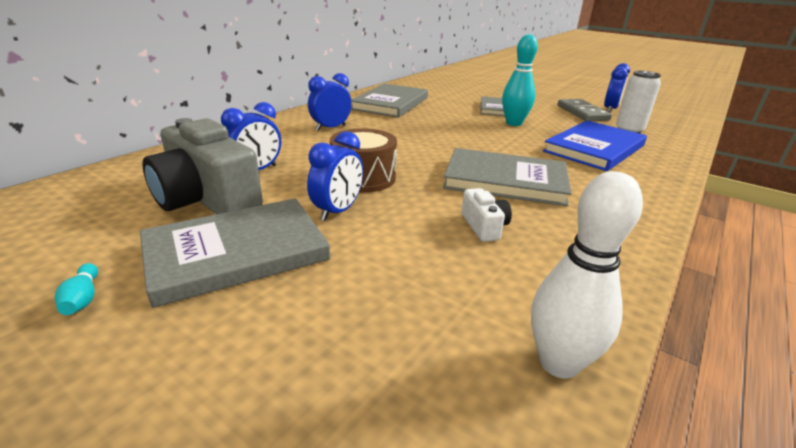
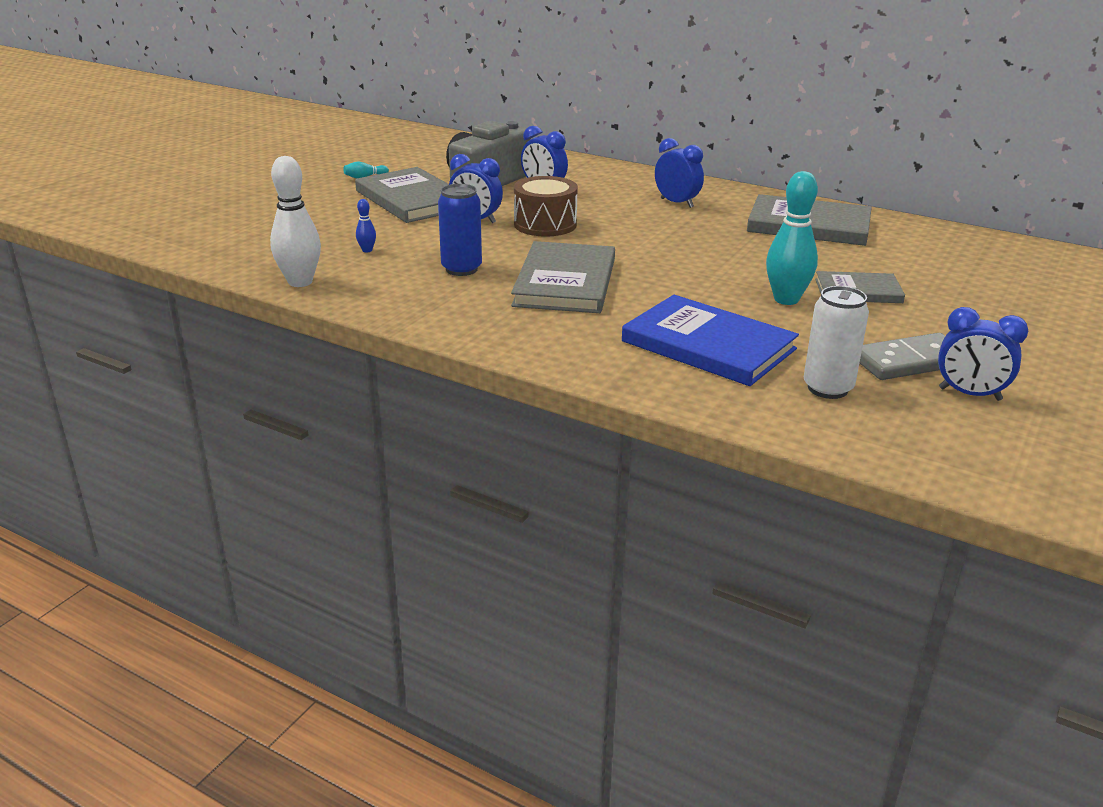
camera: 85 degrees right, 0 degrees up
white camera [462,188,512,242] -> blue can [438,184,482,276]
none -> blue bowling pin [356,199,376,252]

